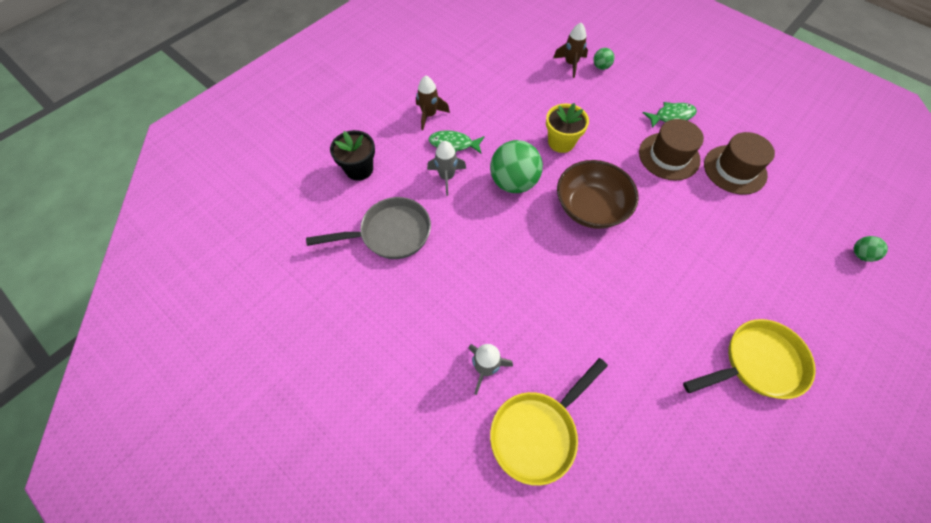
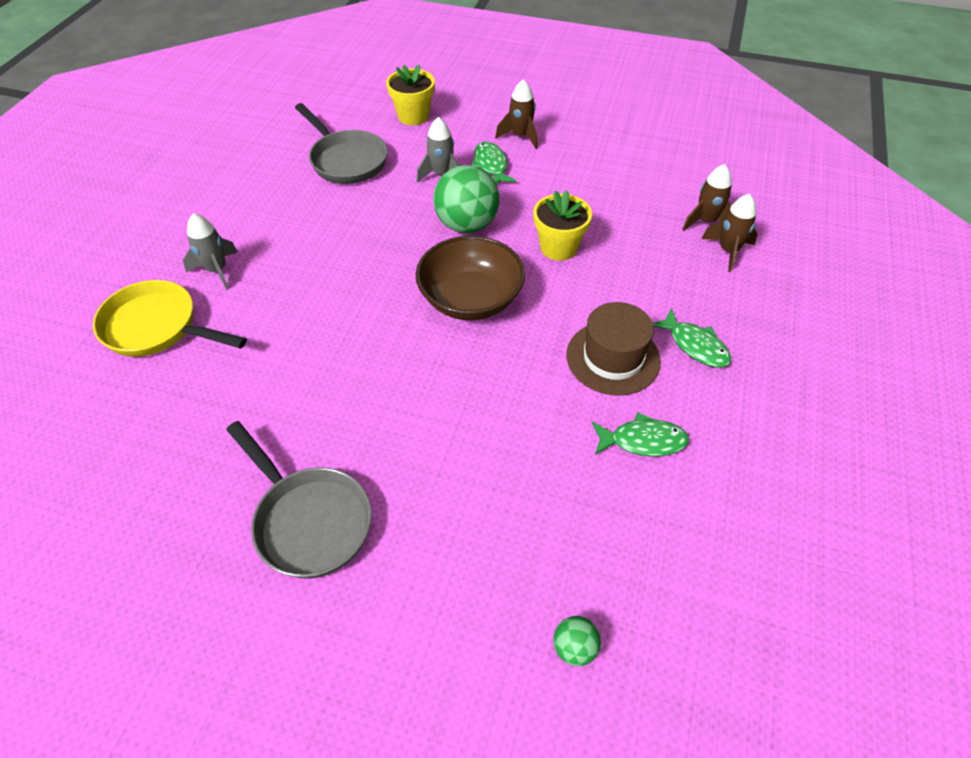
camera: 65 degrees right, 10 degrees down
black flower pot [330,130,375,181] -> yellow flower pot [386,65,435,125]
green ball [593,48,615,70] -> brown rocket [702,194,758,272]
yellow pan [683,319,816,399] -> grey pan [226,421,372,579]
brown hat [704,132,775,195] -> green fish [592,412,689,457]

